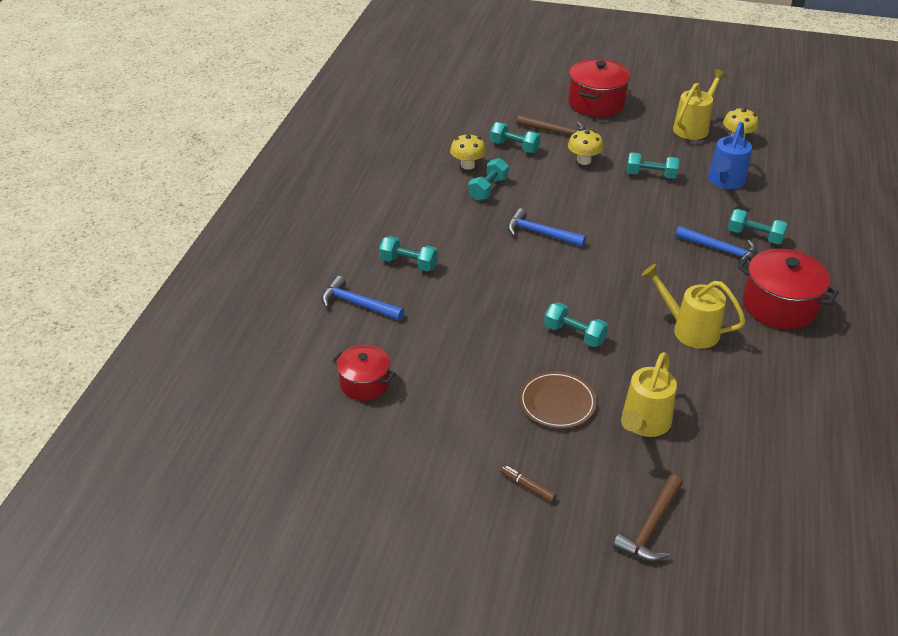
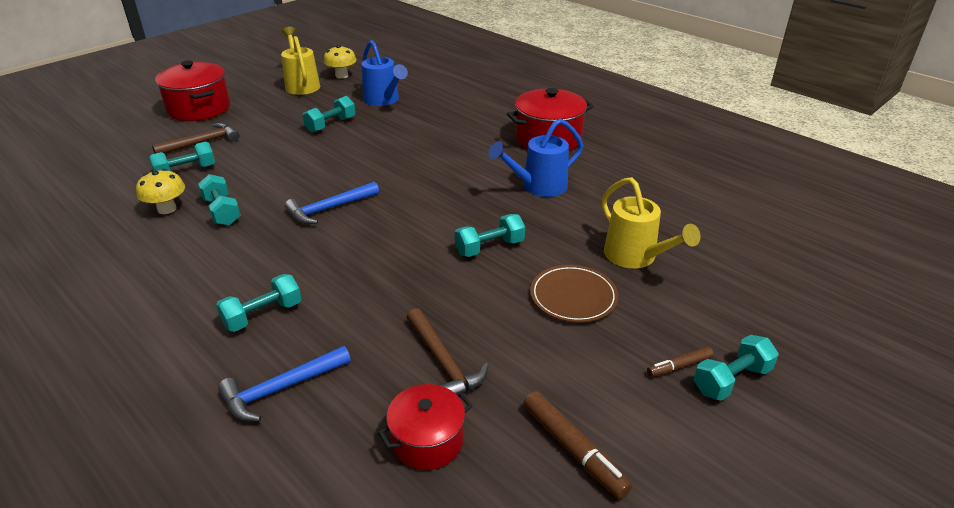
camera: 60 degrees left, 5 degrees down
yellow mushroom [568,129,604,165] -> none
brown hammer [613,475,683,561] -> brown hammer moved to [406,308,489,394]
yellow watering can [642,264,746,349] -> blue watering can [488,119,583,197]
blue hammer [675,226,757,269] -> none
turquoise dumbbell [728,209,788,244] -> turquoise dumbbell moved to [694,335,779,401]
none -> brown marker [523,391,632,499]

